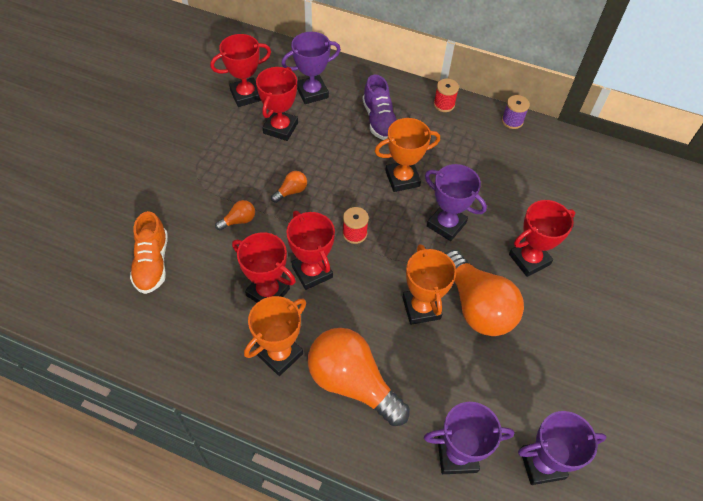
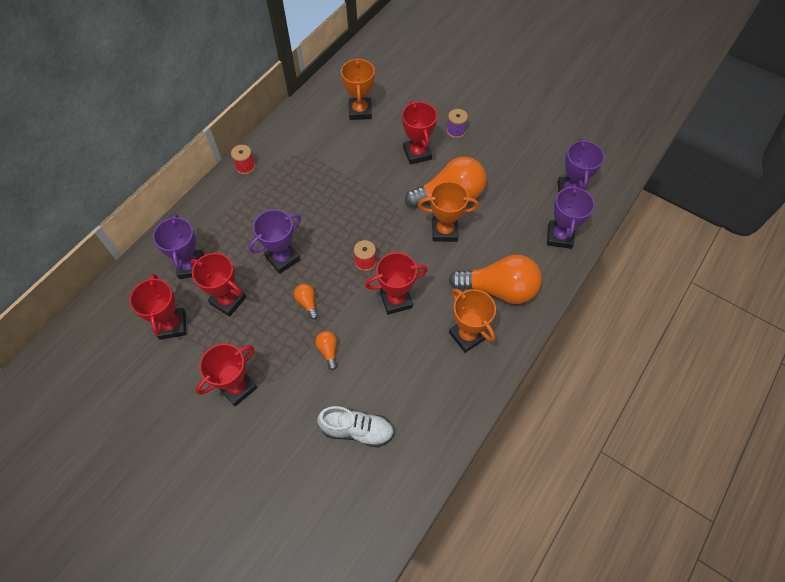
camera: 75 degrees left, 5 degrees up
orange shoe [130,211,168,294] -> white shoe [317,406,394,447]
red trophy [232,232,296,303] -> red trophy moved to [196,344,257,407]
orange light bulb [308,328,410,426] -> orange light bulb turned 135 degrees counterclockwise [449,255,542,304]
purple shoe [363,75,396,140] -> none
orange trophy [375,118,440,192] -> orange trophy moved to [341,58,375,120]
purple trophy [425,164,487,241] -> purple trophy moved to [248,209,301,274]
purple spool [502,95,530,129] -> purple spool moved to [447,109,468,138]

